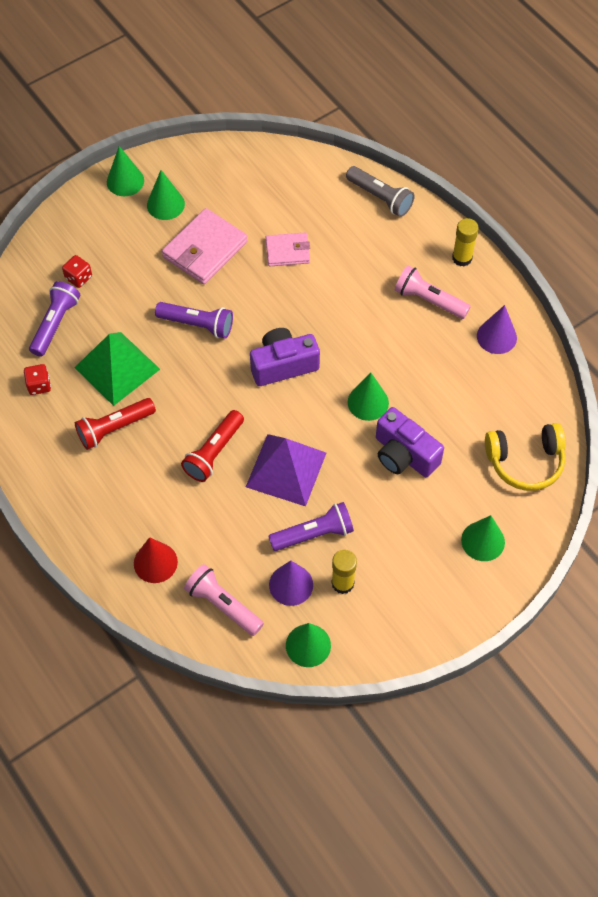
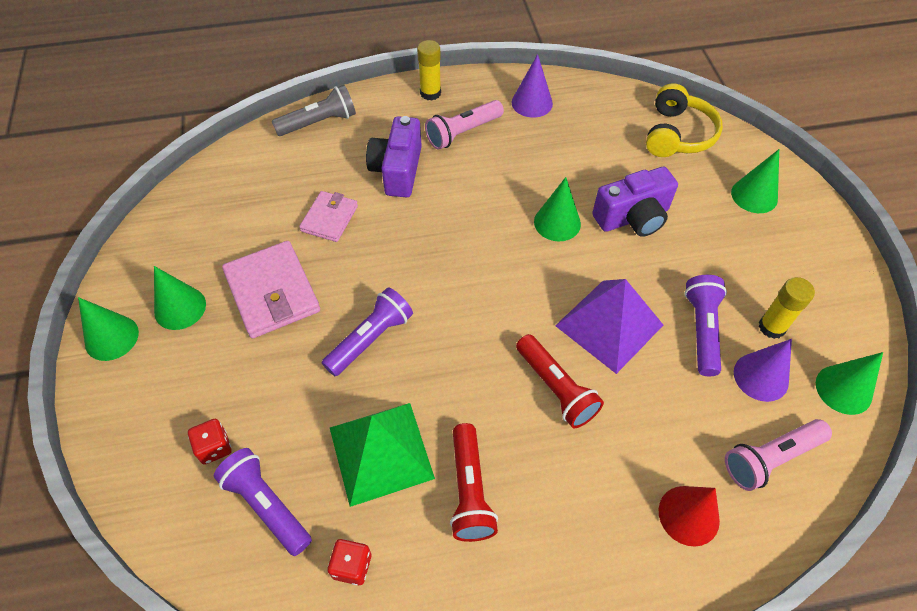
camera: 65 degrees left, 5 degrees down
purple camera [250,328,320,386] -> purple camera moved to [366,116,422,197]

